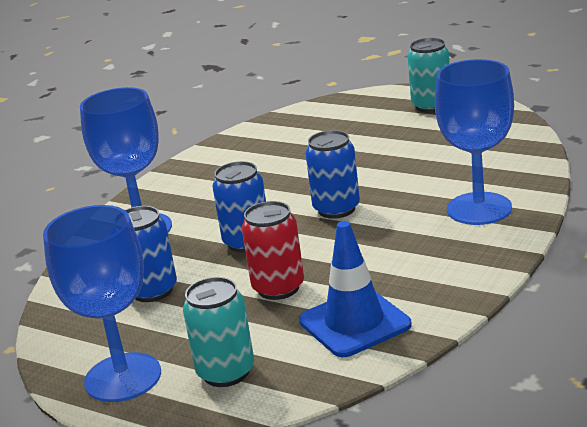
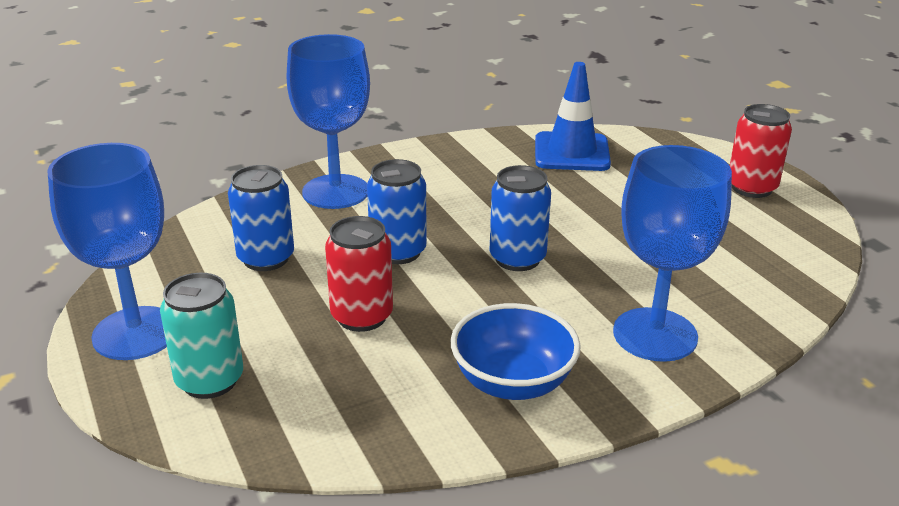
camera: 30 degrees right, 5 degrees up
blue traffic cone [299,221,412,357] -> blue traffic cone moved to [535,62,611,171]
turquoise can [407,38,450,113] -> red can [730,104,792,198]
none -> blue bowl [450,303,581,400]

